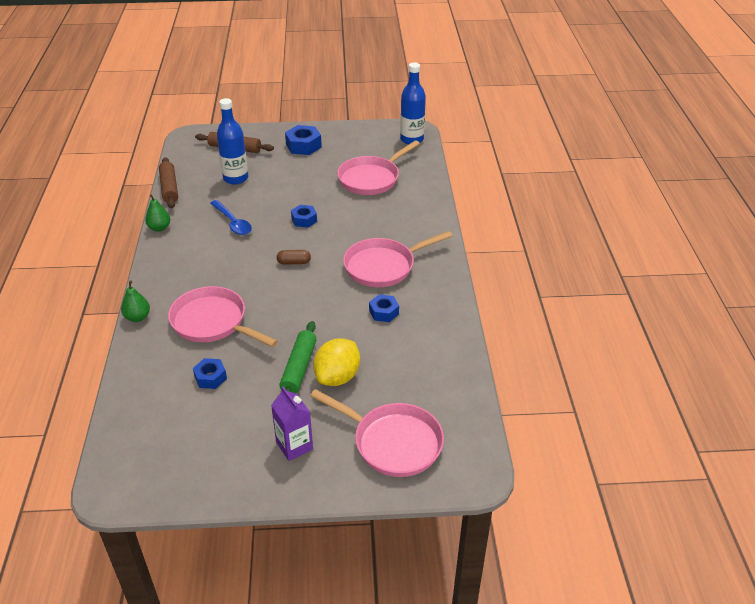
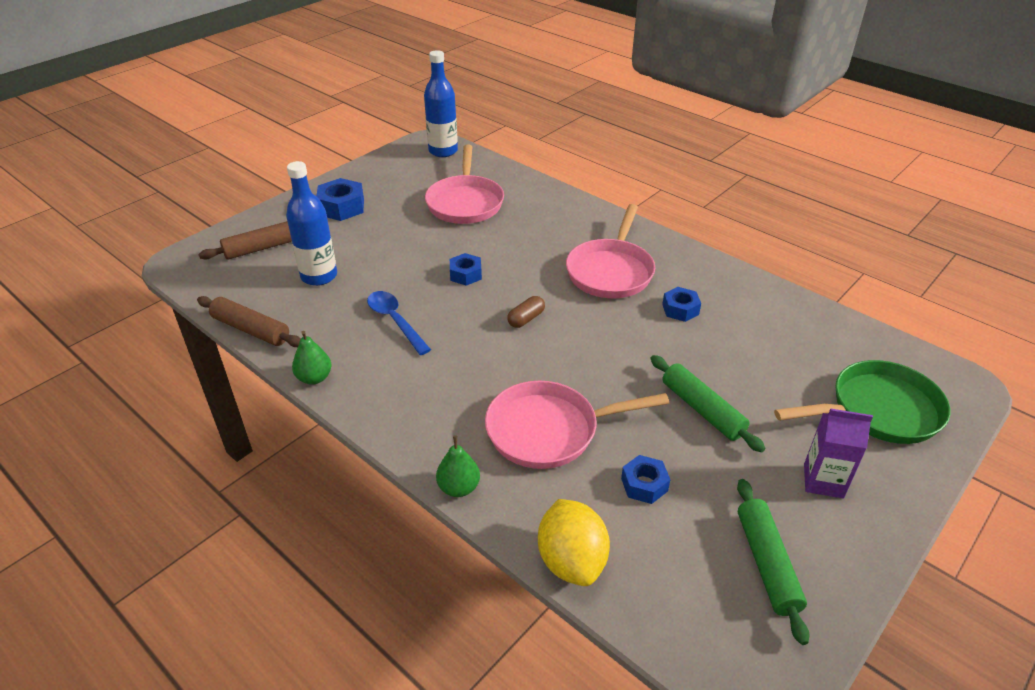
camera: 45 degrees left, 0 degrees up
blue spoon [210,200,252,235] -> blue spoon turned 135 degrees counterclockwise [367,291,431,355]
pink pan [310,389,444,477] -> green pan [774,360,951,444]
yellow lemon [313,338,360,386] -> yellow lemon moved to [538,499,610,586]
none -> green rolling pin [737,479,809,645]

